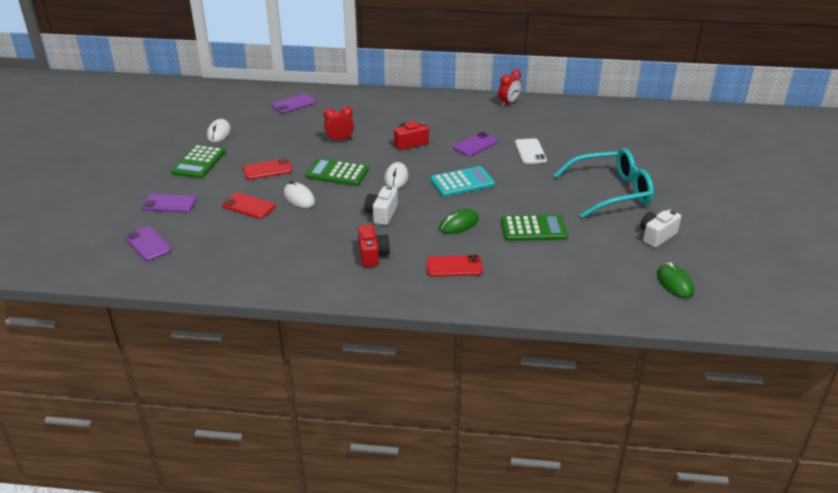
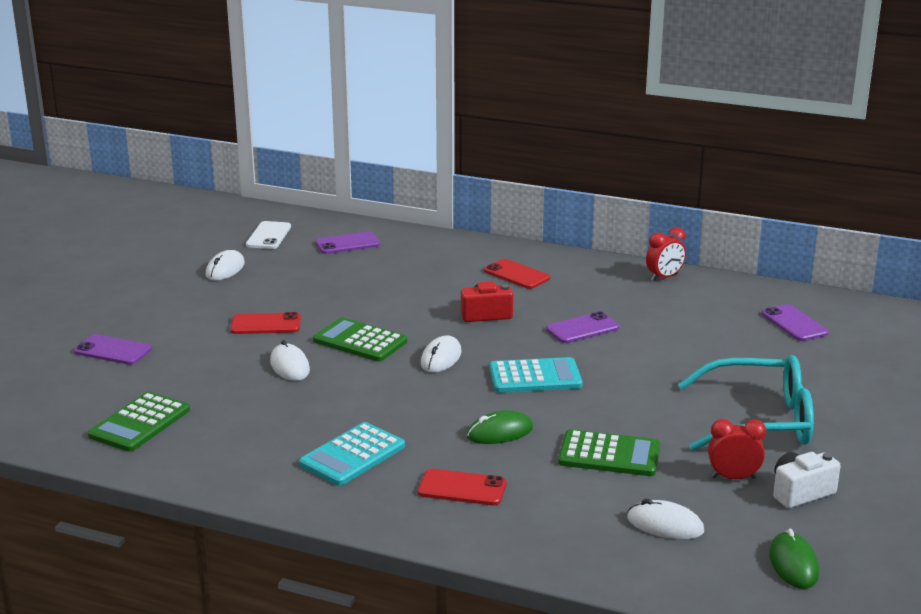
camera: 15 degrees right, 10 degrees down
purple phone [125,226,172,261] -> purple phone moved to [762,304,829,341]
green calculator [171,144,225,179] -> green calculator moved to [88,392,190,452]
red phone [222,192,276,219] -> red phone moved to [484,259,550,289]
red clock [324,107,354,142] -> red clock moved to [708,419,766,479]
red camera [358,225,390,267] -> turquoise calculator [299,422,405,486]
white camera [365,185,398,225] -> none
white phone [515,138,547,164] -> white phone moved to [246,221,291,249]
none -> white mouse [627,499,704,539]

